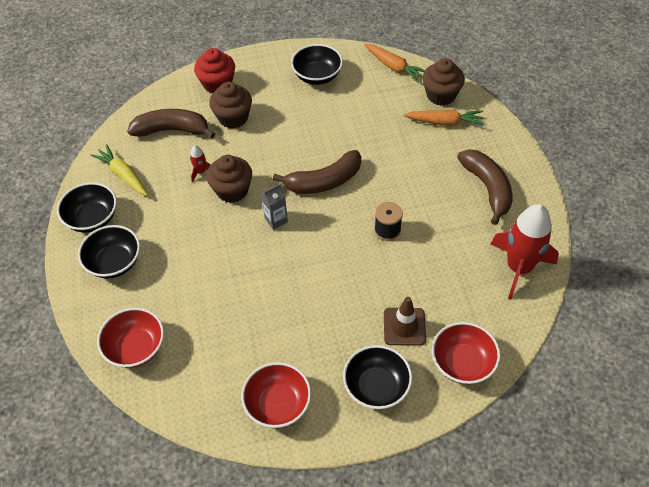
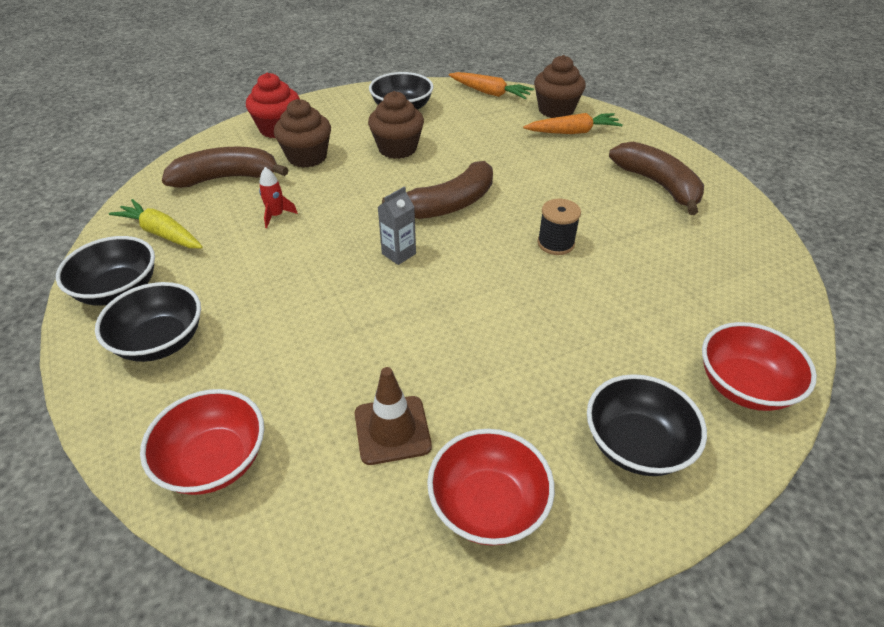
camera: 15 degrees left, 10 degrees down
brown cupcake [207,155,252,203] -> brown cupcake moved to [368,91,424,159]
brown traffic cone [384,297,426,346] -> brown traffic cone moved to [355,367,432,465]
red rocket [491,204,559,300] -> none

